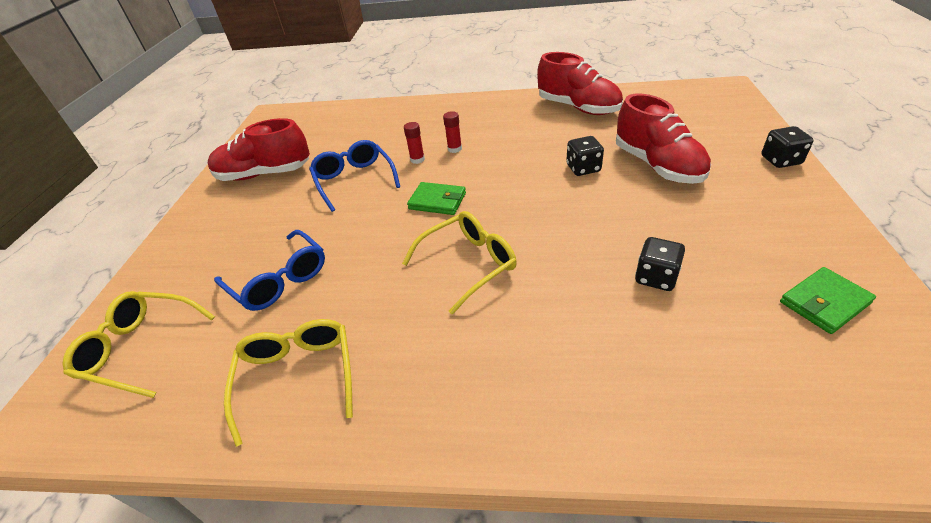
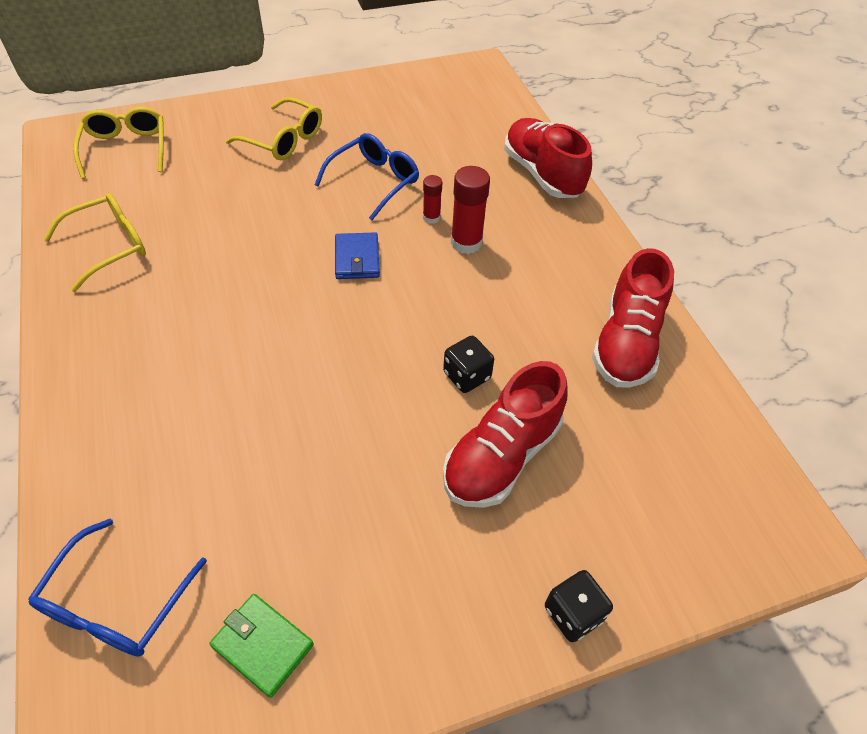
camera: 60 degrees right, 10 degrees up
red shoe [208,118,310,181] -> red shoe moved to [504,118,592,198]
blue glasses [214,230,325,311] -> blue glasses moved to [28,519,207,657]
yellow glasses [402,211,517,314] -> yellow glasses moved to [226,97,322,160]
green wallet [407,182,466,215] -> blue wallet [335,232,380,279]
red glue stick [443,111,462,153] -> red glue stick [451,166,490,254], size x1.74
black dice [635,237,685,291] -> none

